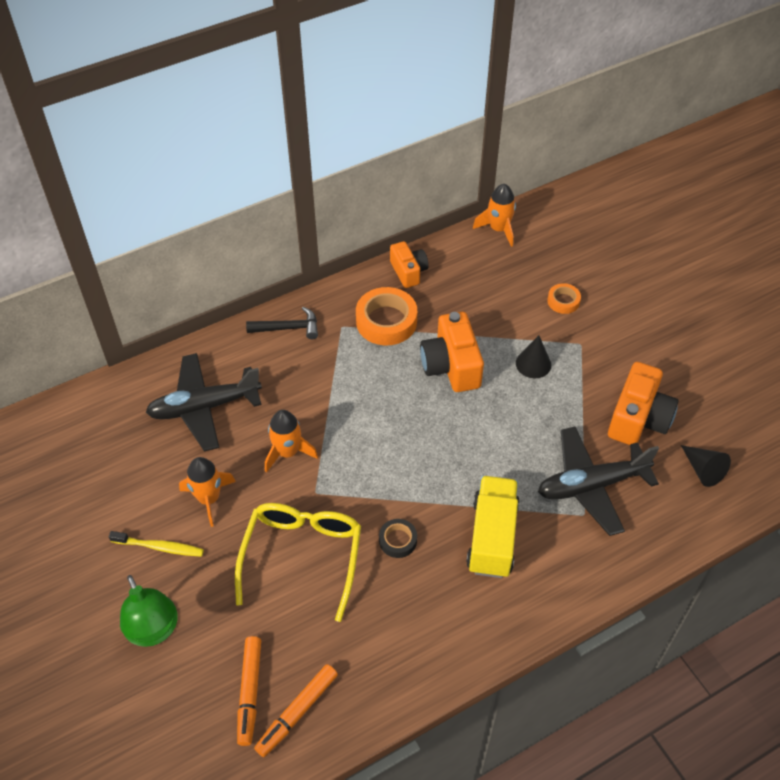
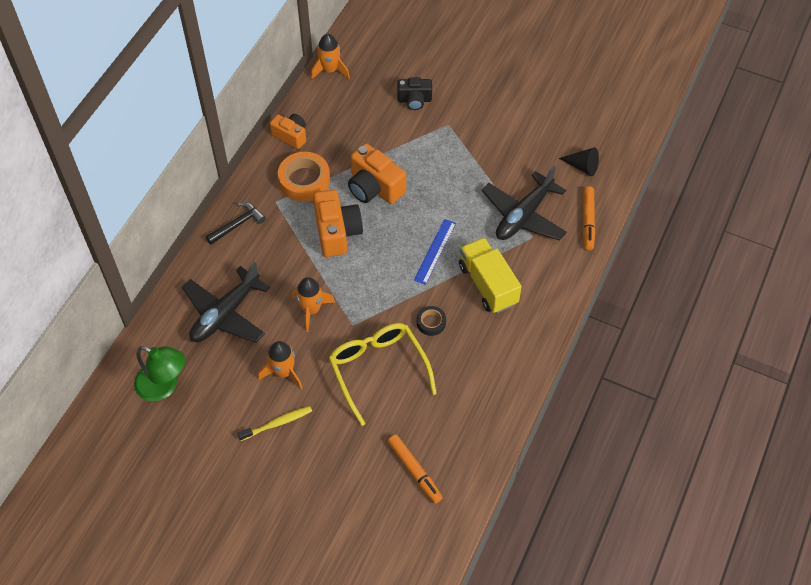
camera: 35 degrees left, 5 degrees up
green lamp [120,575,178,647] -> green lamp moved to [134,346,185,401]
orange marker [254,664,338,757] -> orange marker moved to [583,186,595,250]
black cone [516,335,551,378] -> none
orange tape [547,283,581,314] -> black camera [397,77,432,110]
orange camera [608,362,679,445] -> orange camera moved to [313,190,363,257]
none -> blue ruler [414,219,456,285]

